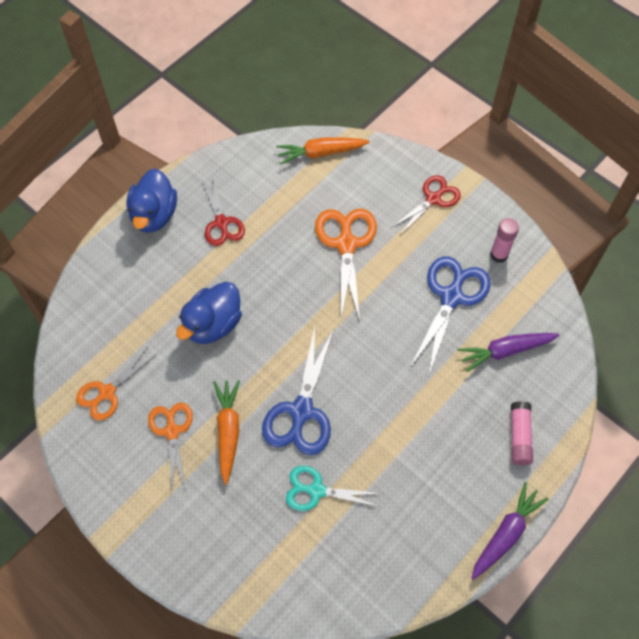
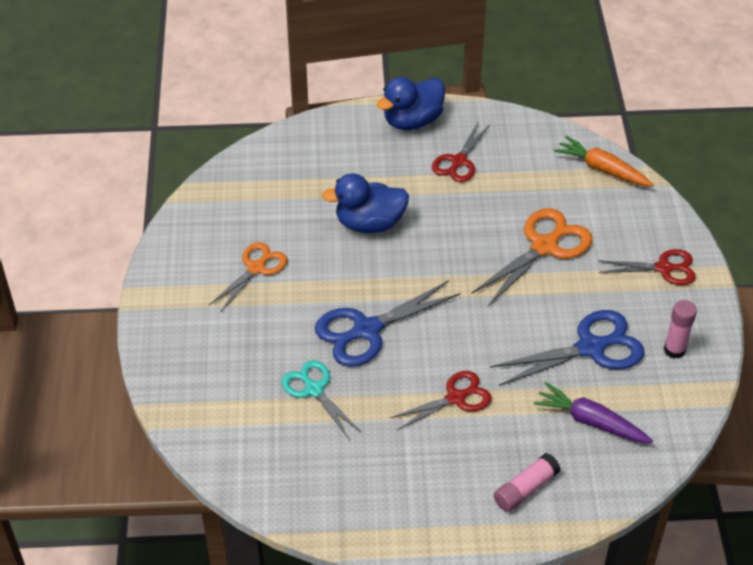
camera: 45 degrees right, 15 degrees down
orange scissors [76,347,157,421] -> none
orange carrot [213,380,240,485] -> none
purple carrot [472,482,549,580] -> none
none -> red scissors [390,371,492,430]

